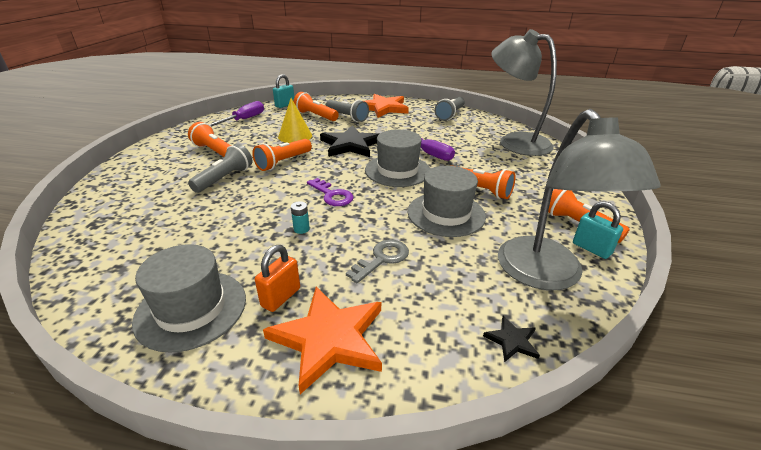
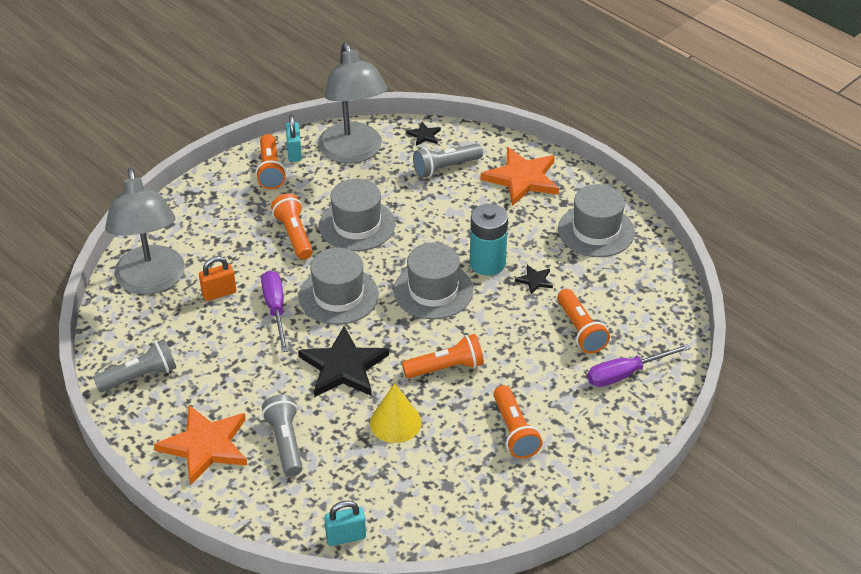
camera: 145 degrees left, 10 degrees up
grey flashlight [188,143,252,193] -> grey flashlight moved to [413,143,483,178]
purple screwdriver [209,101,264,127] -> purple screwdriver moved to [587,344,691,387]
orange padlock [255,245,300,312] -> orange padlock moved to [199,256,236,301]
turquoise battery [291,201,310,234] -> turquoise battery [470,204,508,276], size x2.42
orange flashlight [293,92,339,121] -> orange flashlight moved to [557,289,610,354]
purple key [307,178,353,206] -> grey hat [393,243,473,319]
grey key [346,240,409,283] -> none
grey lamp [498,109,661,290] -> grey lamp turned 135 degrees clockwise [318,42,387,164]
none -> black star [515,265,553,294]

